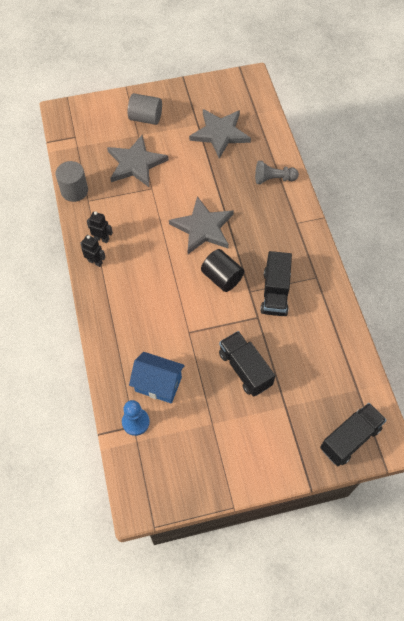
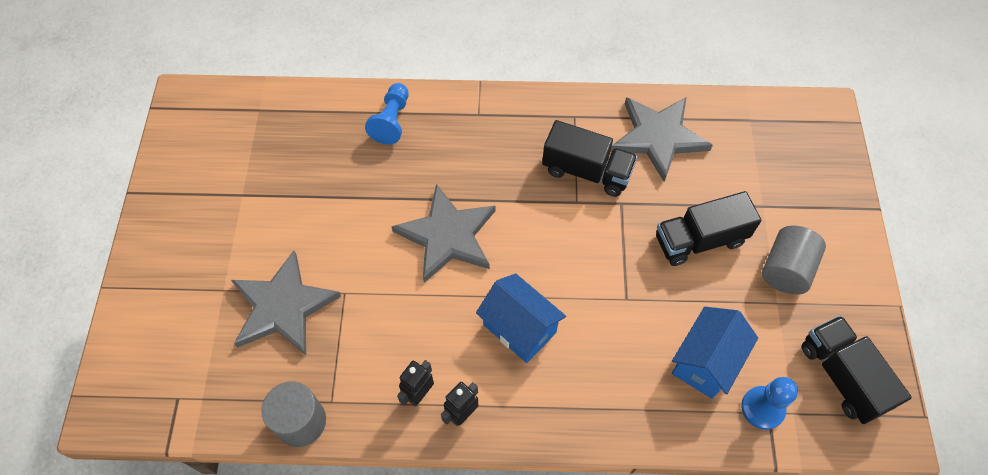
camera: 75 degrees left, 0 degrees up
grey cylinder [128,93,162,125] -> grey cylinder moved to [762,226,826,295]
grey star [189,109,251,159] -> grey star moved to [610,97,713,182]
black cylinder [201,249,244,292] -> none
grey pawn [255,161,299,184] -> blue pawn [365,83,409,145]
black truck [320,403,387,466] -> black truck moved to [802,315,912,424]
none -> blue house [476,273,566,363]

